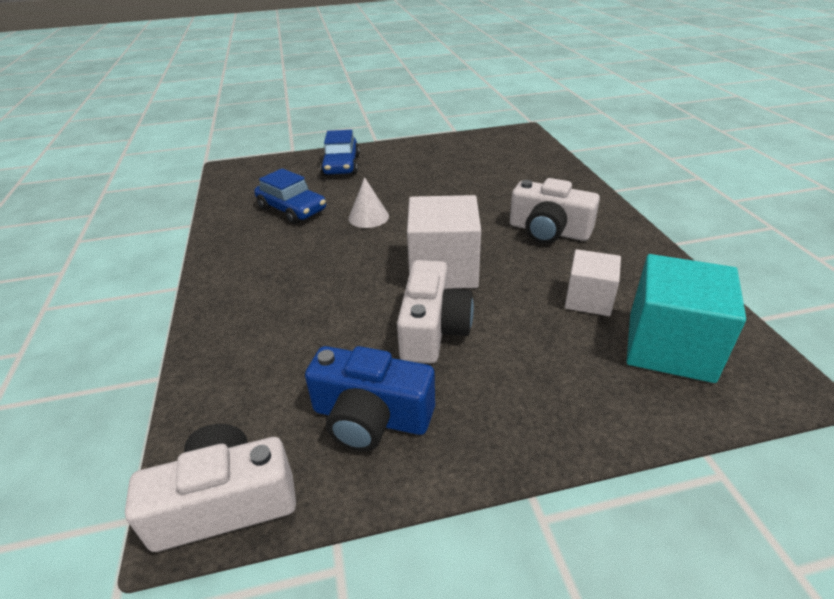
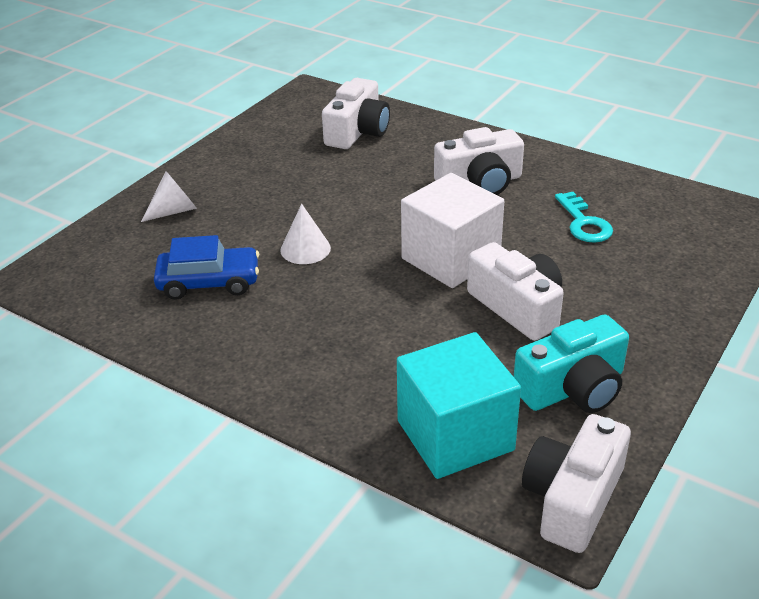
camera: 45 degrees left, 0 degrees up
blue camera [305,346,435,451] -> turquoise camera [514,315,629,413]
blue car [320,130,360,176] -> white cone [141,171,197,222]
white cube [565,249,621,316] -> turquoise key [555,192,613,243]
turquoise cube [627,254,746,383] -> turquoise cube moved to [397,332,521,479]
none -> white camera [322,78,390,149]

